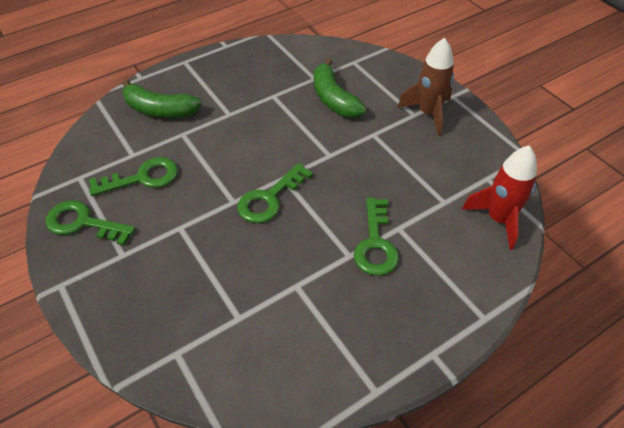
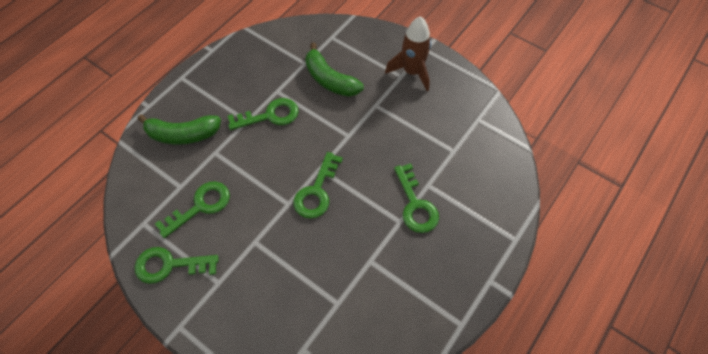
camera: 20 degrees left, 10 degrees up
red rocket [462,145,537,250] -> none
none -> green key [228,98,299,130]

